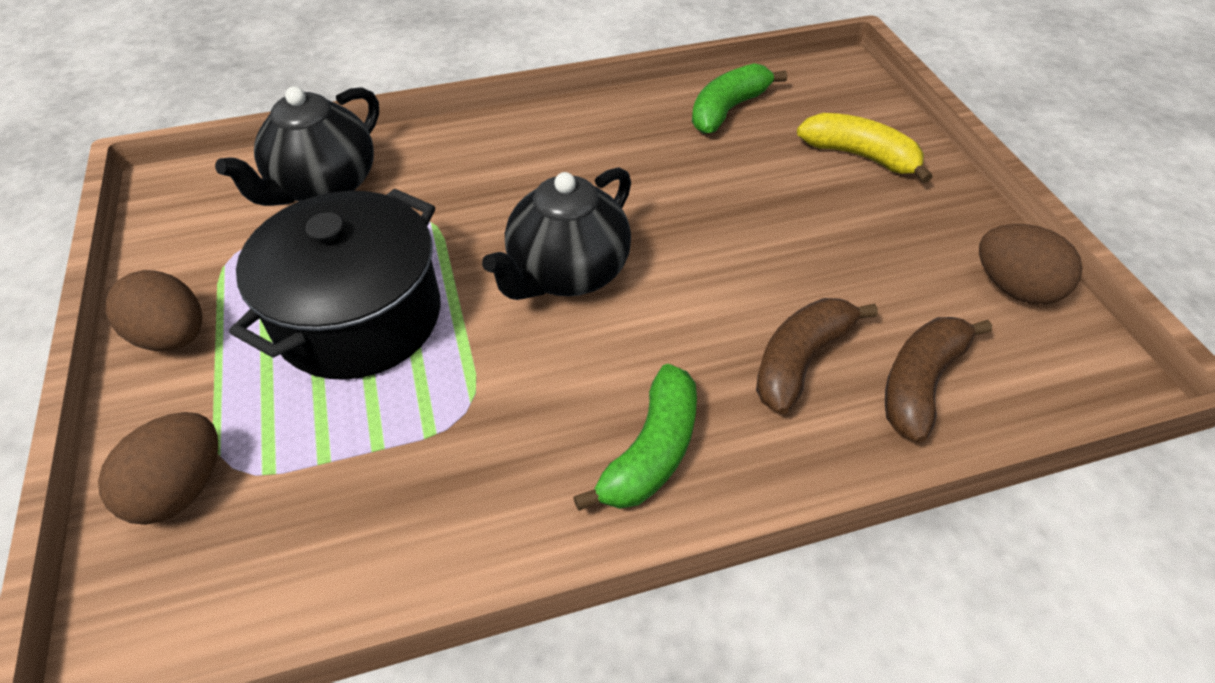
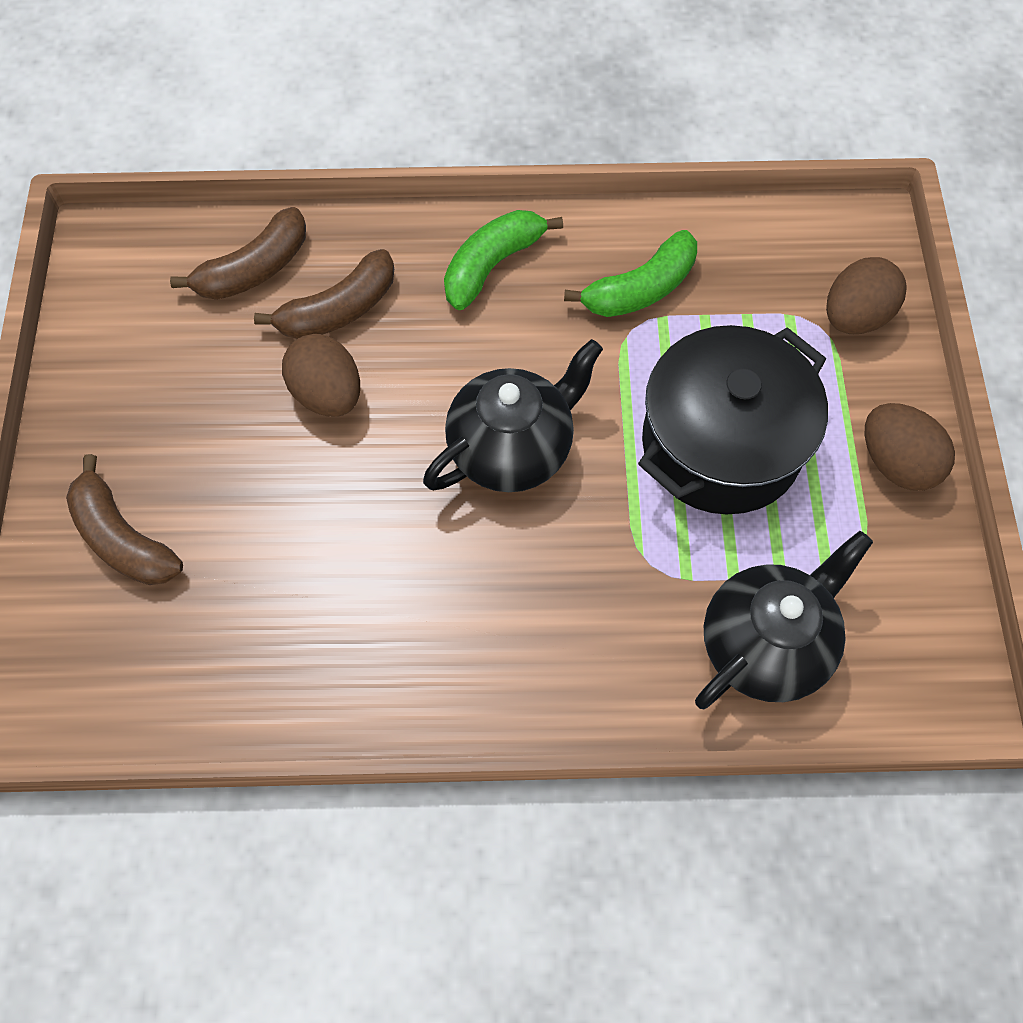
camera: 165 degrees left, 15 degrees up
green banana [692,63,787,134] -> green banana moved to [564,230,697,317]
yellow banana [797,113,933,183] -> brown banana [66,454,183,585]
brown egg [979,224,1082,305] -> brown egg moved to [282,334,360,417]

